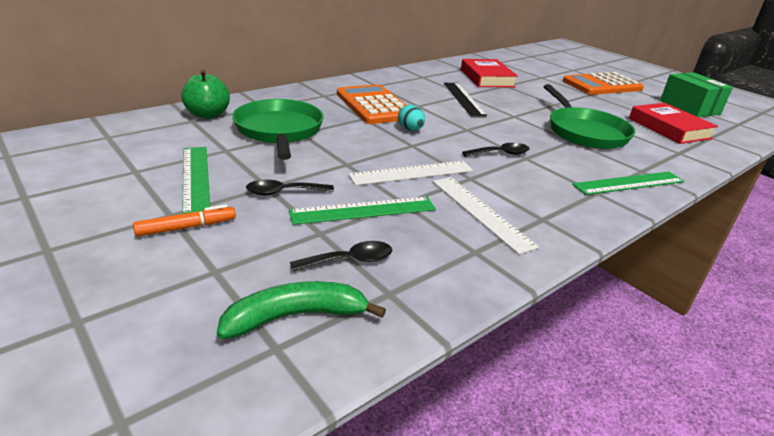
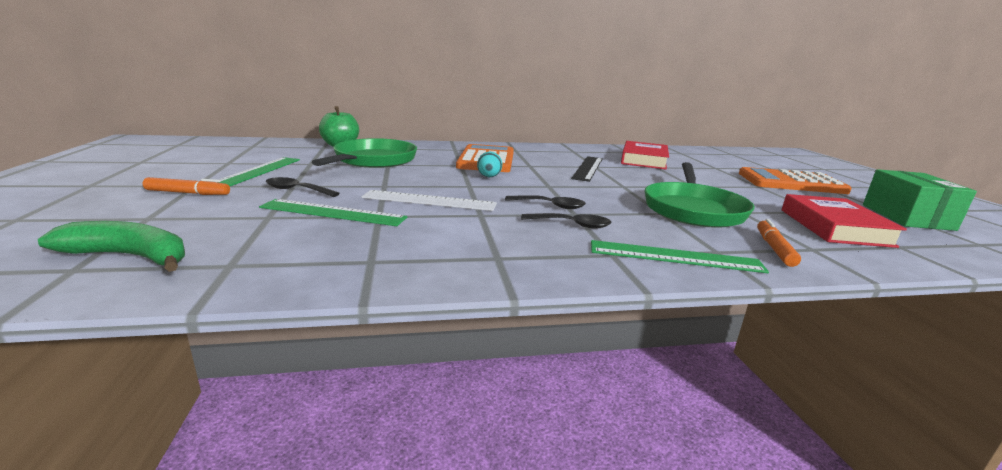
camera: 30 degrees right, 10 degrees down
black spoon [290,241,392,272] -> black spoon moved to [521,213,611,229]
white ruler [433,177,539,254] -> none
none -> orange marker [757,219,801,267]

